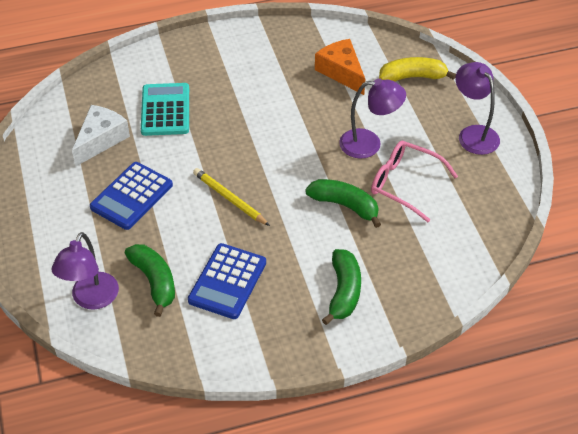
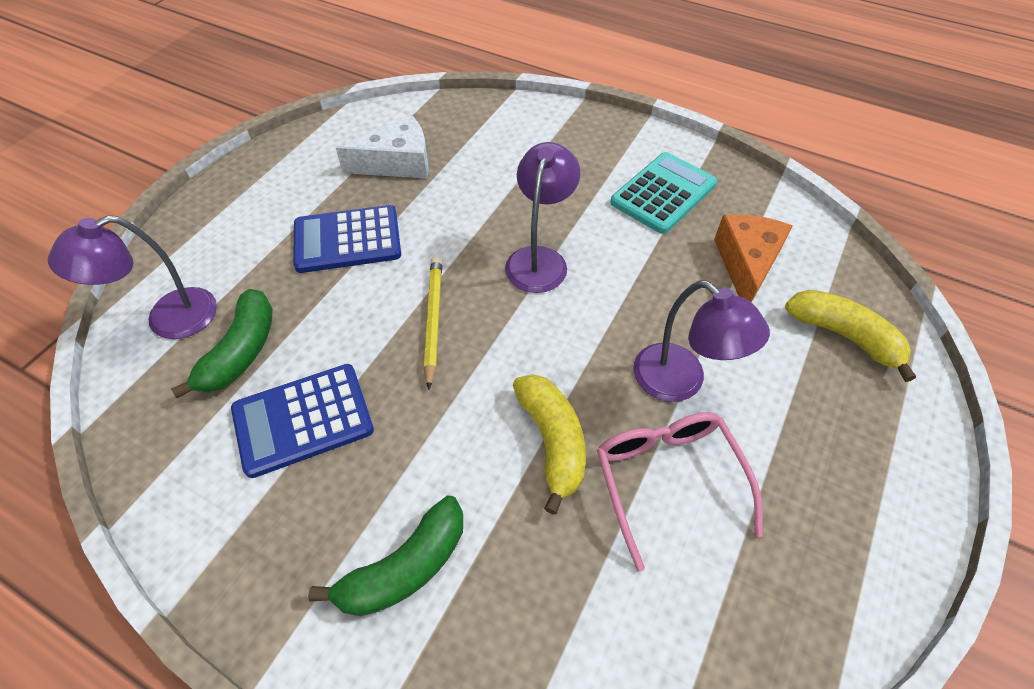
camera: 45 degrees right, 5 degrees up
turquoise calculator [141,83,189,136] -> turquoise calculator moved to [610,152,717,234]
green banana [305,179,381,228] -> yellow banana [513,374,586,515]
purple lamp [455,62,500,155] -> purple lamp moved to [505,142,580,293]

